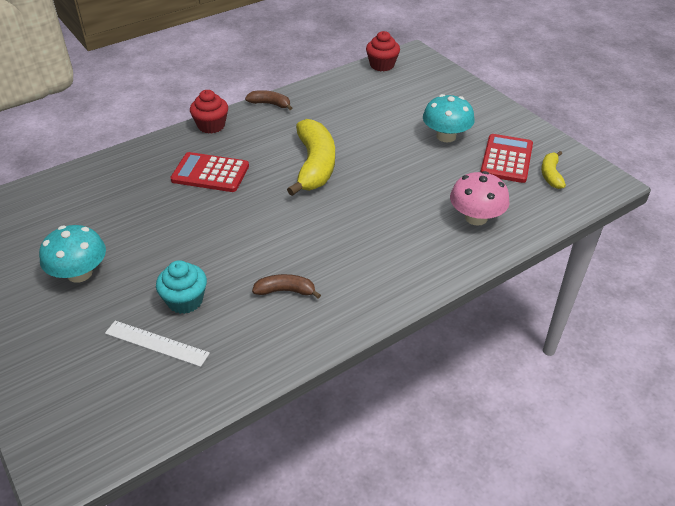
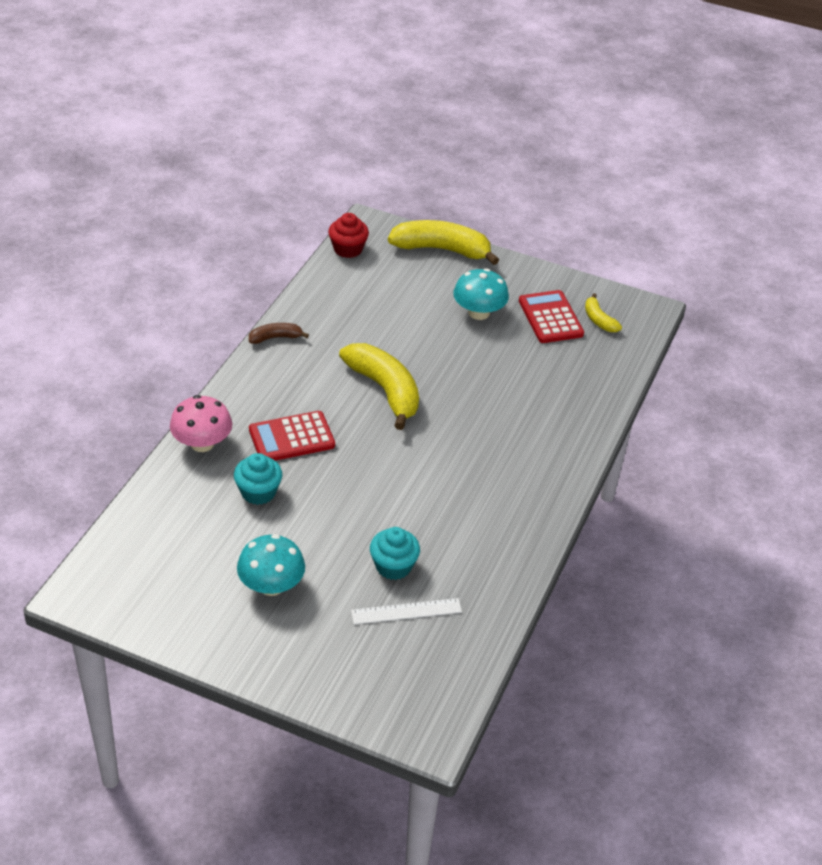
camera: 35 degrees left, 0 degrees up
red cupcake [190,90,228,134] -> none
brown banana [252,274,321,299] -> none
pink mushroom [450,171,510,226] -> pink mushroom moved to [170,395,232,452]
none -> turquoise cupcake [234,453,282,505]
none -> yellow banana [388,220,499,265]

